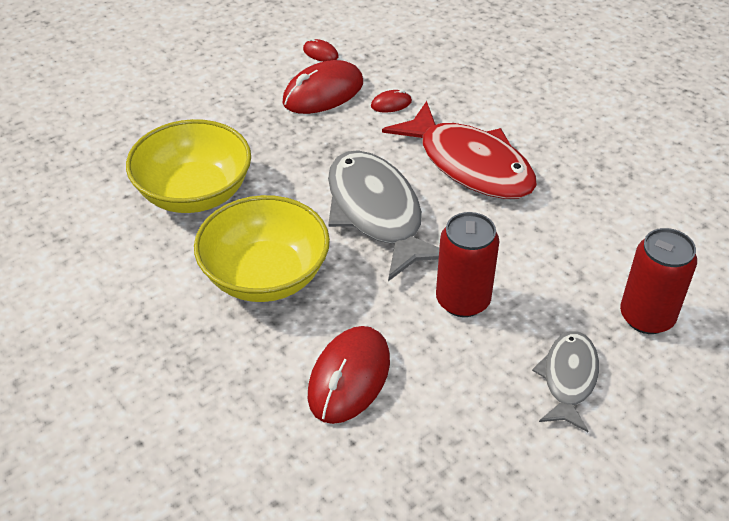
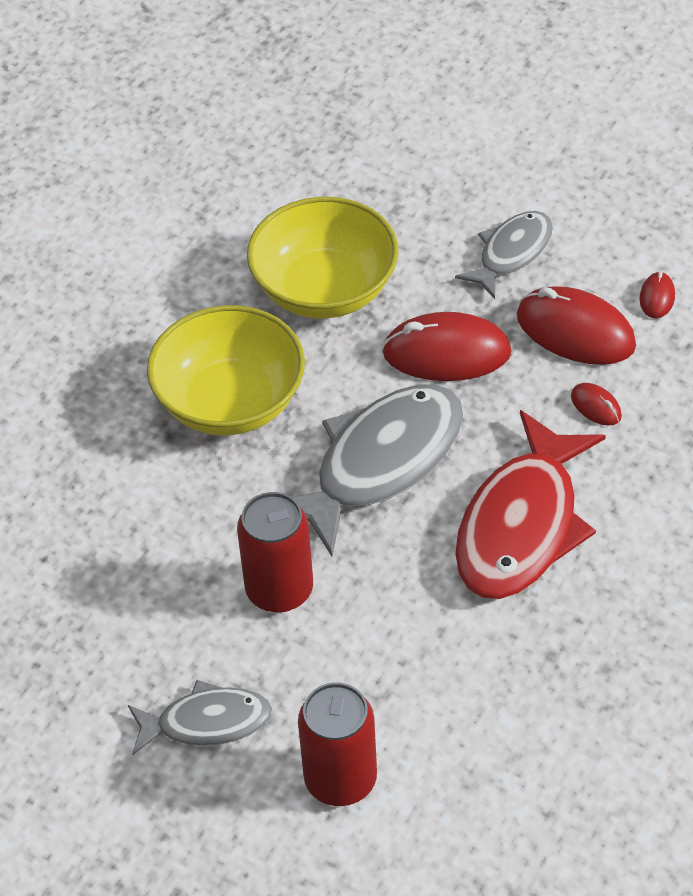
camera: 70 degrees right, 5 degrees up
red mouse [308,326,390,424] -> red mouse moved to [382,312,512,381]
none -> grey fish [455,211,553,299]

